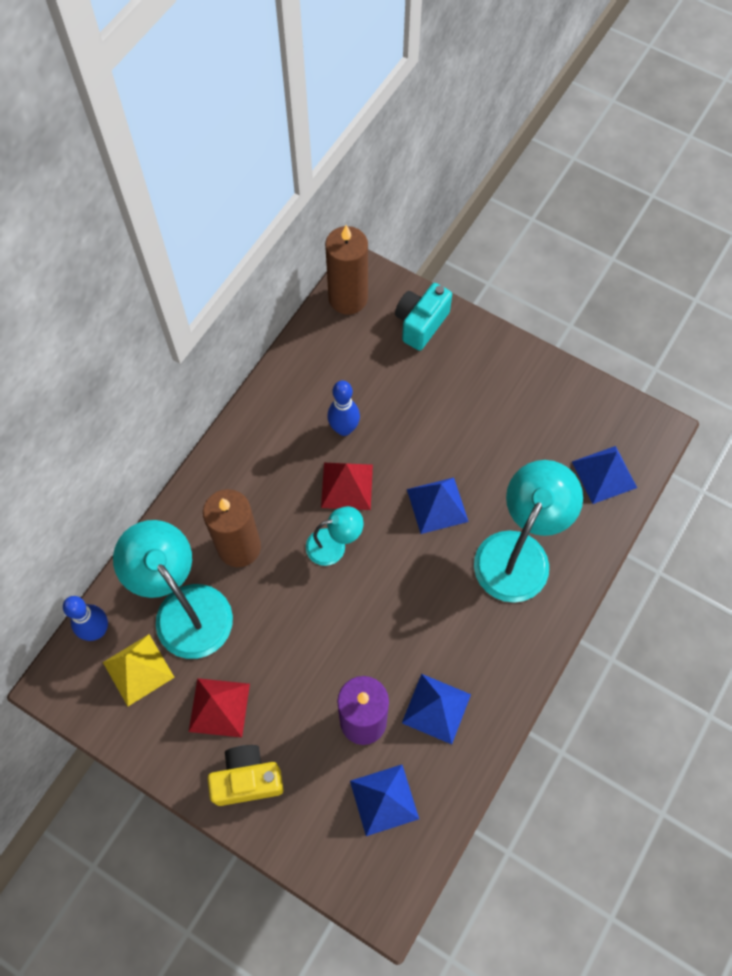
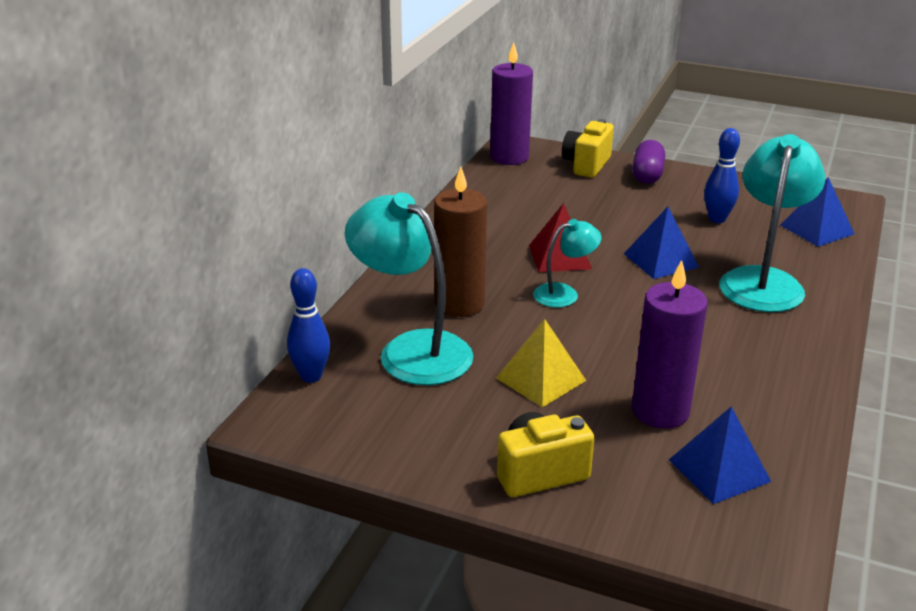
camera: 10 degrees left, 35 degrees down
yellow pyramid [103,634,175,706] -> yellow pyramid moved to [496,319,586,408]
red pyramid [189,678,250,738] -> none
brown candle [325,225,368,315] -> purple candle [490,42,533,165]
blue bowling pin [327,381,360,436] -> blue bowling pin moved to [704,128,740,223]
turquoise camera [395,283,452,351] -> yellow camera [562,119,614,178]
blue pyramid [402,674,471,744] -> none
none -> purple capsule [632,140,665,184]

